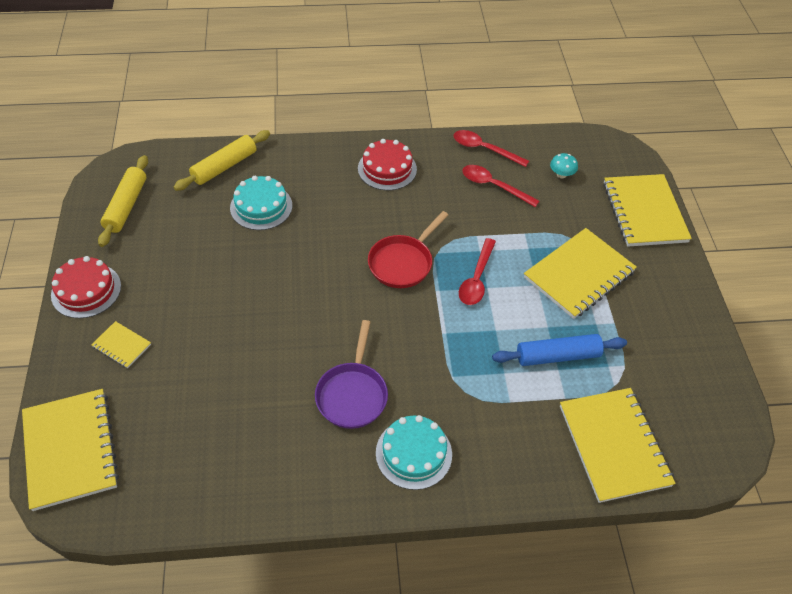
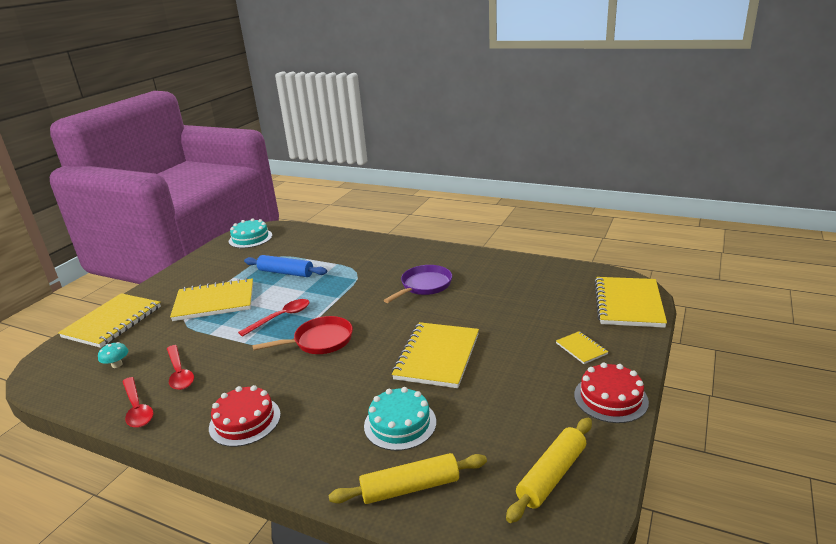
camera: 145 degrees left, 25 degrees down
turquoise cake [376,415,452,490] -> turquoise cake moved to [229,218,272,248]
yellow notebook [560,388,676,503] -> yellow notebook moved to [392,322,479,388]

